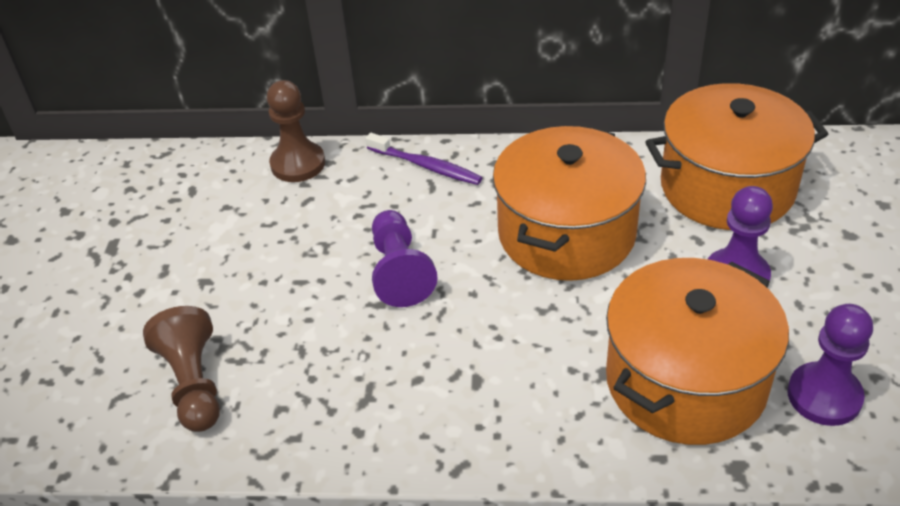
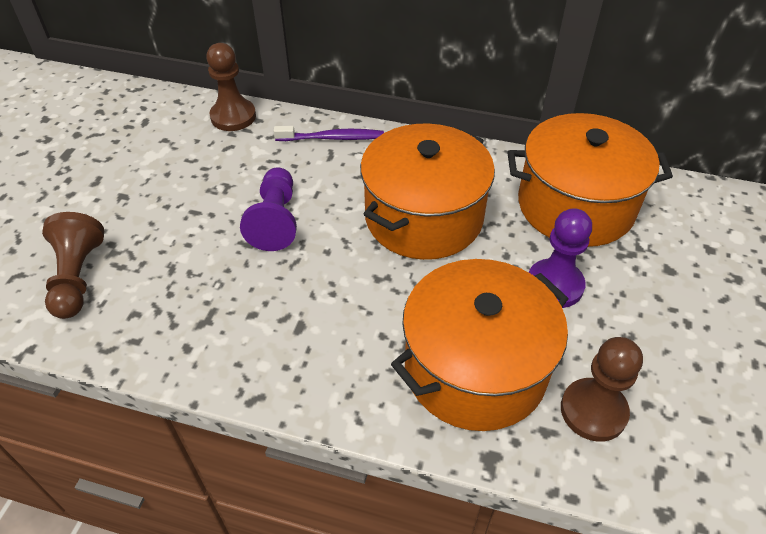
camera: 10 degrees right, 5 degrees up
purple toothbrush [366,133,483,185] -> purple toothbrush turned 45 degrees counterclockwise [274,126,384,141]
purple pawn [787,304,873,426] -> brown pawn [561,337,643,442]

